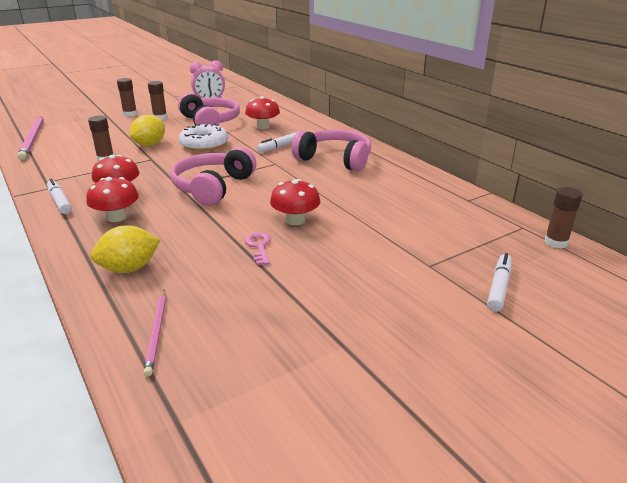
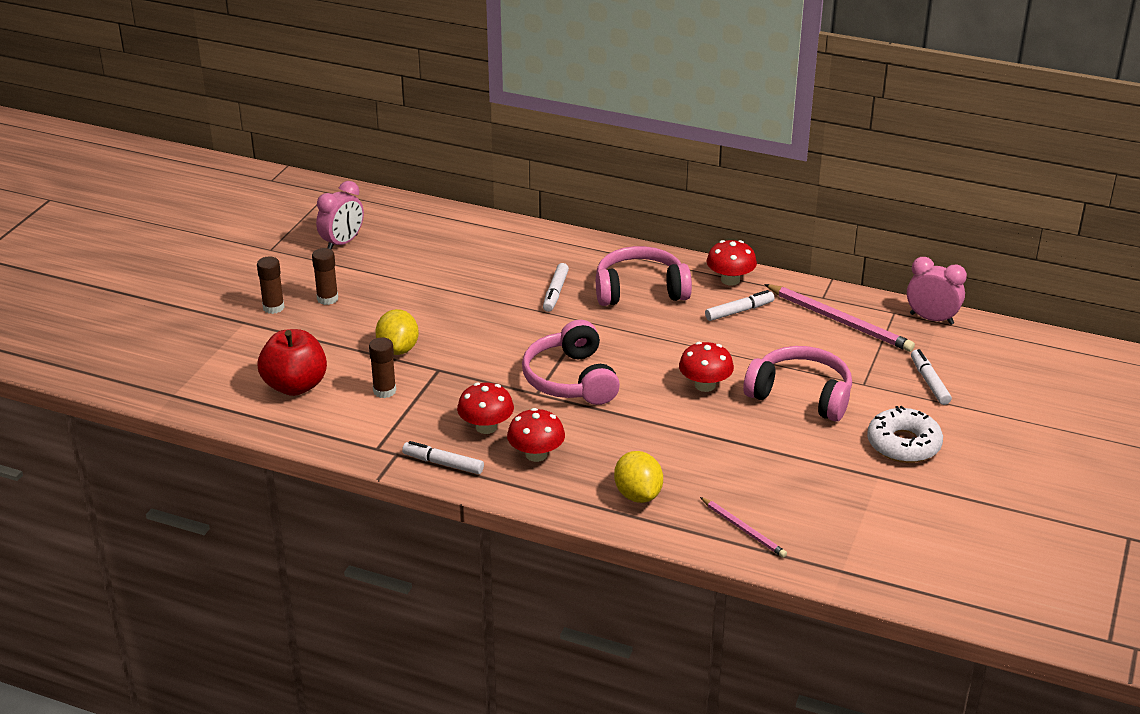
camera: 35 degrees left, 5 degrees up
pink pencil [17,116,44,160] -> pink pencil moved to [764,284,915,352]
yellow lemon [91,225,161,273] -> yellow lemon turned 45 degrees counterclockwise [614,451,663,503]
pink headphones [178,93,240,126] -> pink headphones moved to [743,346,852,421]
white donut [179,123,228,152] -> white donut moved to [867,406,943,463]
red mushroom [245,96,280,129] -> red mushroom moved to [707,240,757,286]
pink key [245,232,271,265] -> none
brown glue stick [544,187,583,248] -> pink clock [907,257,967,325]
none -> red apple [258,329,327,396]
none -> white marker [705,290,775,321]

